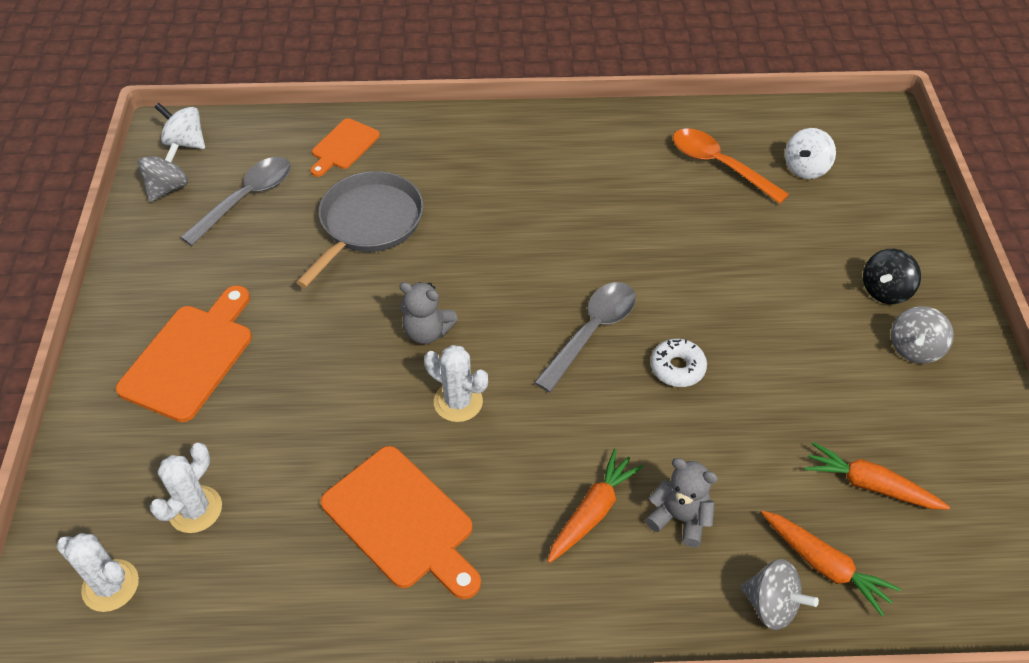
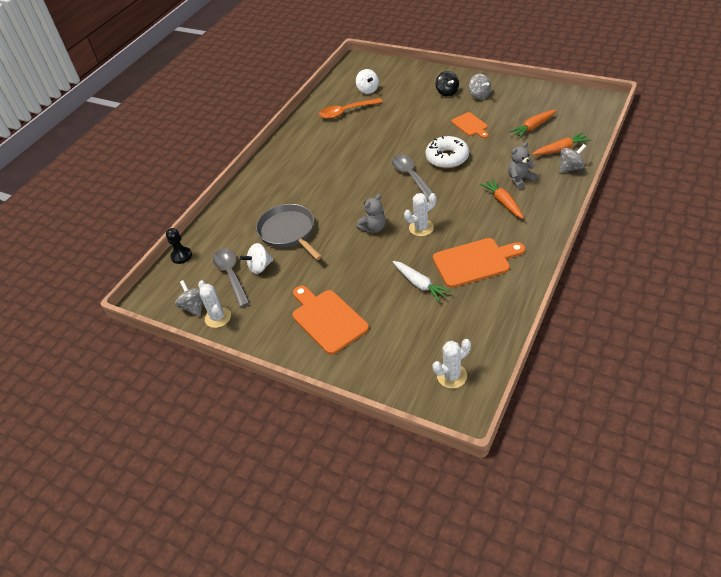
camera: 55 degrees left, 5 degrees down
white cactus [150,443,222,533] -> white cactus moved to [198,280,231,328]
white spinning top [155,103,205,149] -> white spinning top moved to [240,243,274,274]
orange cutting board [311,118,380,177] -> orange cutting board moved to [451,112,489,138]
white donut [651,339,707,387] -> white donut [425,136,469,168], size x1.66
none -> black pawn [166,228,192,264]
none -> white carrot [393,261,451,302]

